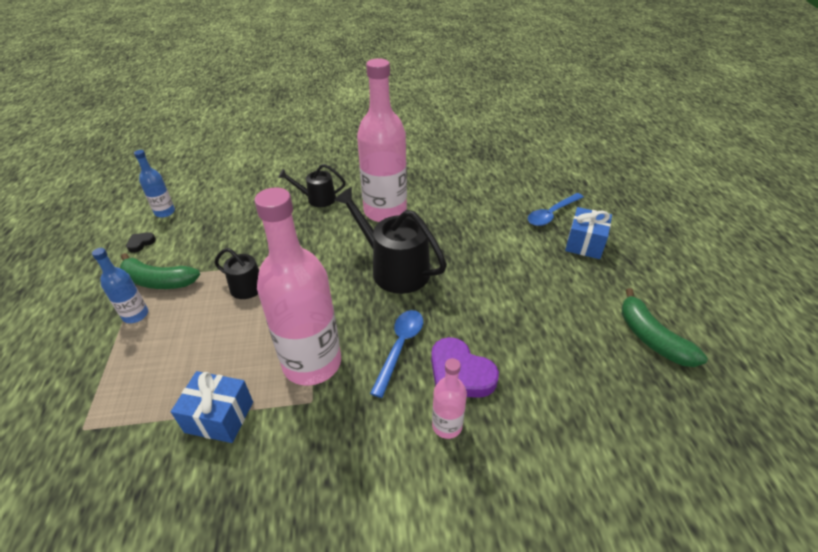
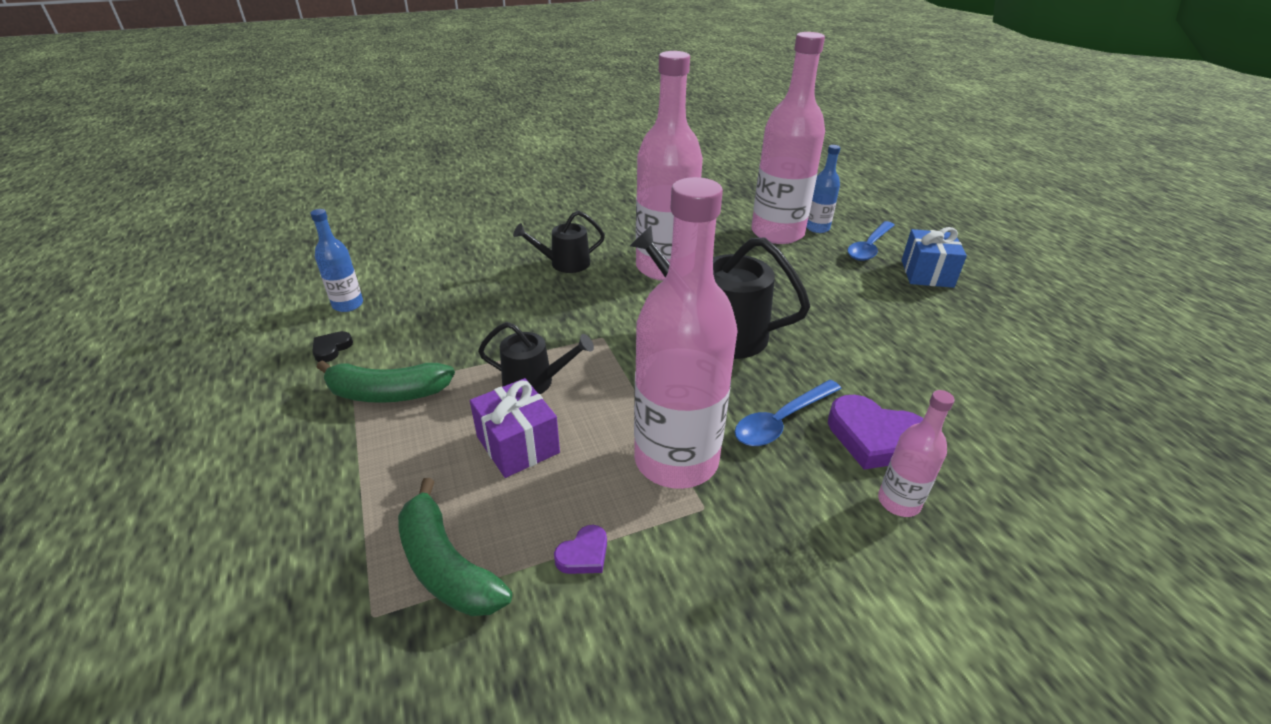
camera: 15 degrees left, 5 degrees down
blue bottle [92,248,148,323] -> blue bottle moved to [807,145,840,233]
blue gift [171,371,253,443] -> purple heart [554,525,607,574]
blue spoon [370,310,423,398] -> blue spoon turned 135 degrees counterclockwise [735,380,842,446]
green banana [621,288,708,367] -> green banana moved to [398,478,512,616]
none -> purple gift [470,378,560,478]
none -> pink bottle [751,32,825,244]

